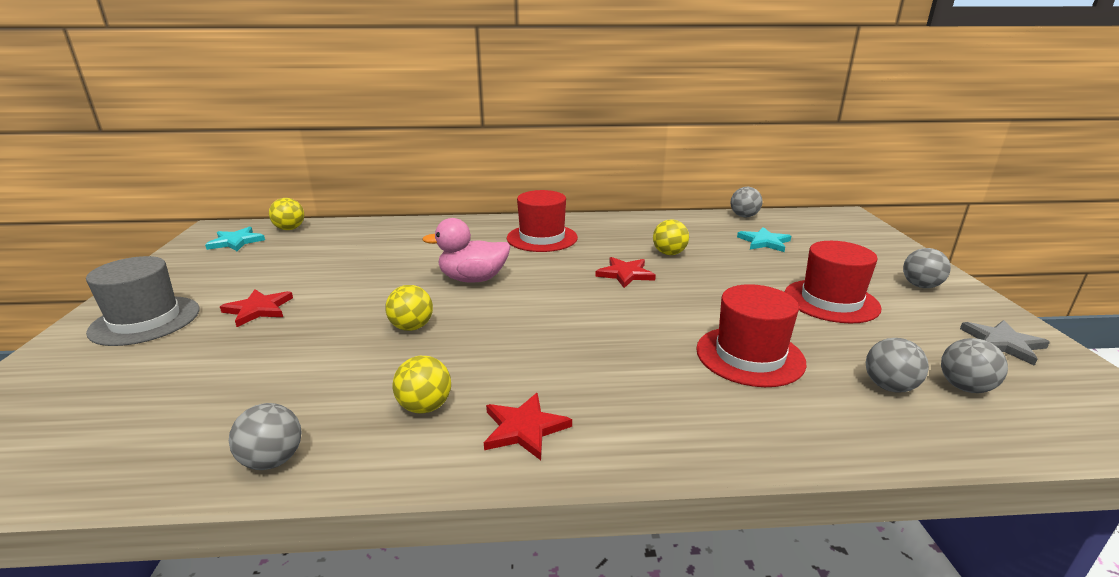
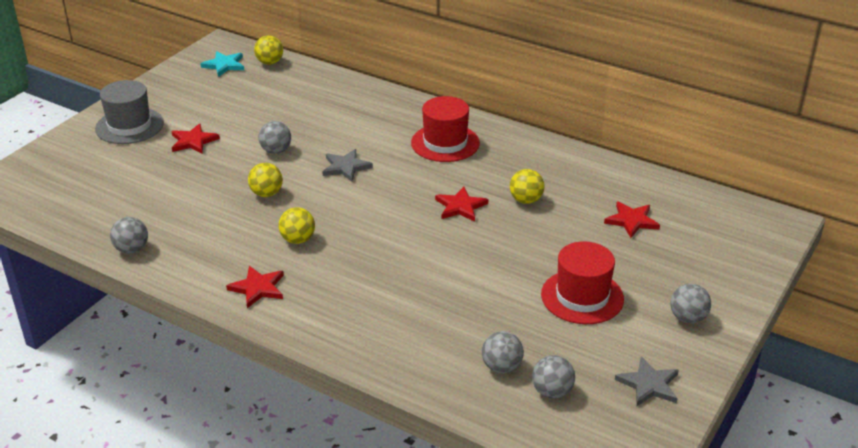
camera: 35 degrees right, 10 degrees up
yellow ball [392,356,451,414] -> yellow ball moved to [278,207,315,244]
pink duck [422,218,510,283] -> grey star [323,149,373,182]
red hat [696,284,807,387] -> none
grey ball [731,187,763,217] -> grey ball moved to [258,121,291,154]
turquoise star [737,227,791,252] -> red star [604,201,660,238]

